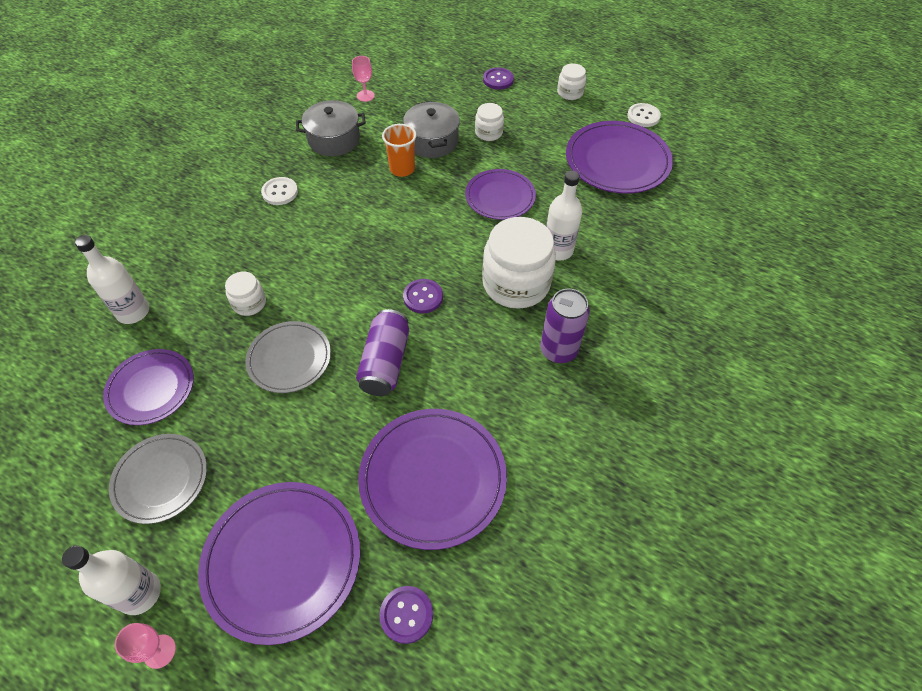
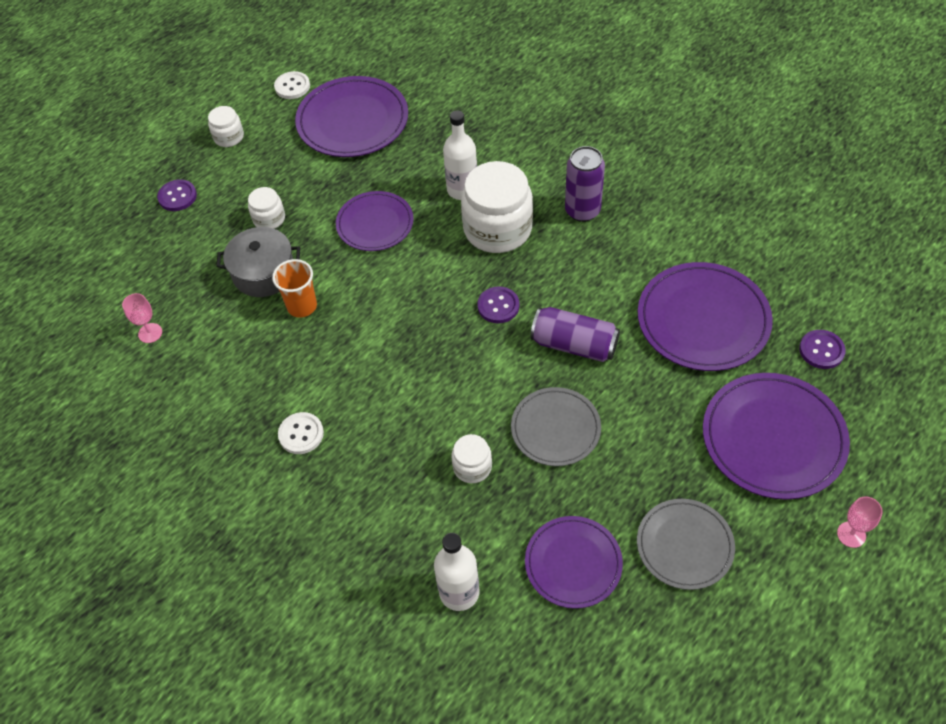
camera: 75 degrees left, 0 degrees up
white bottle [62,545,161,615] -> none
grey pot [296,100,366,156] -> none

